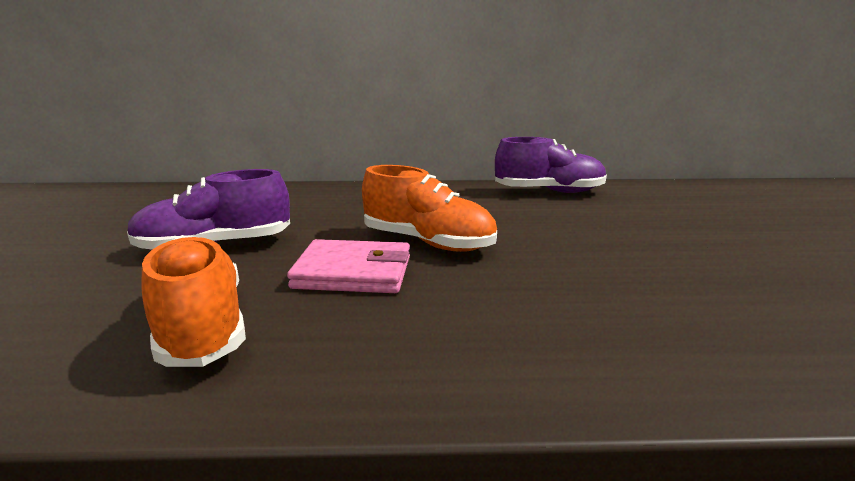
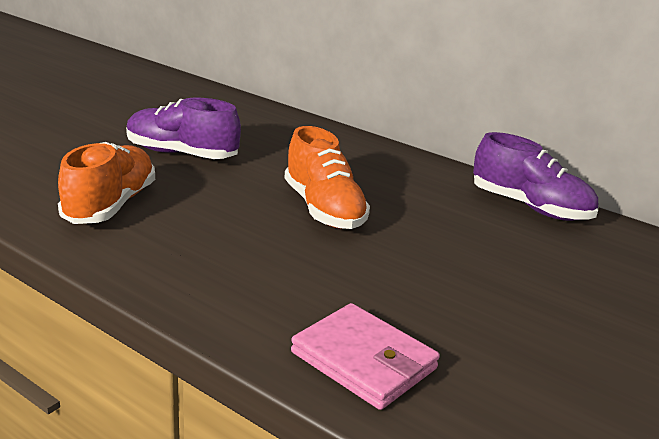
camera: 35 degrees right, 5 degrees up
pink wallet [287,239,410,293] -> pink wallet moved to [291,303,440,410]

